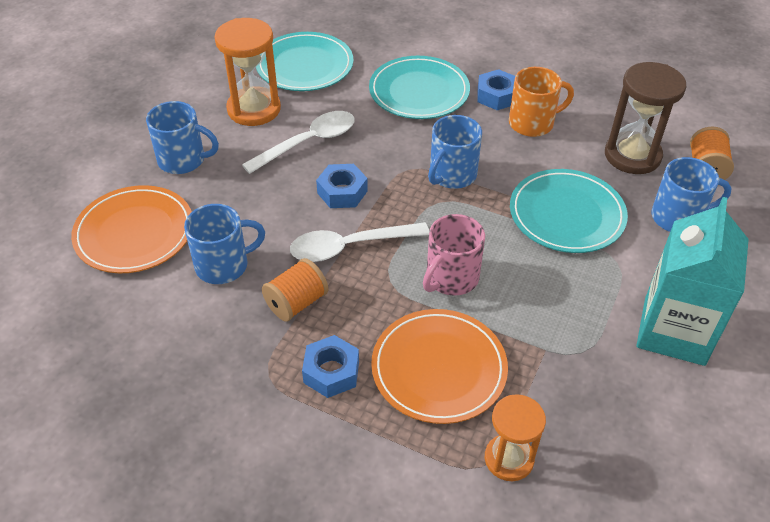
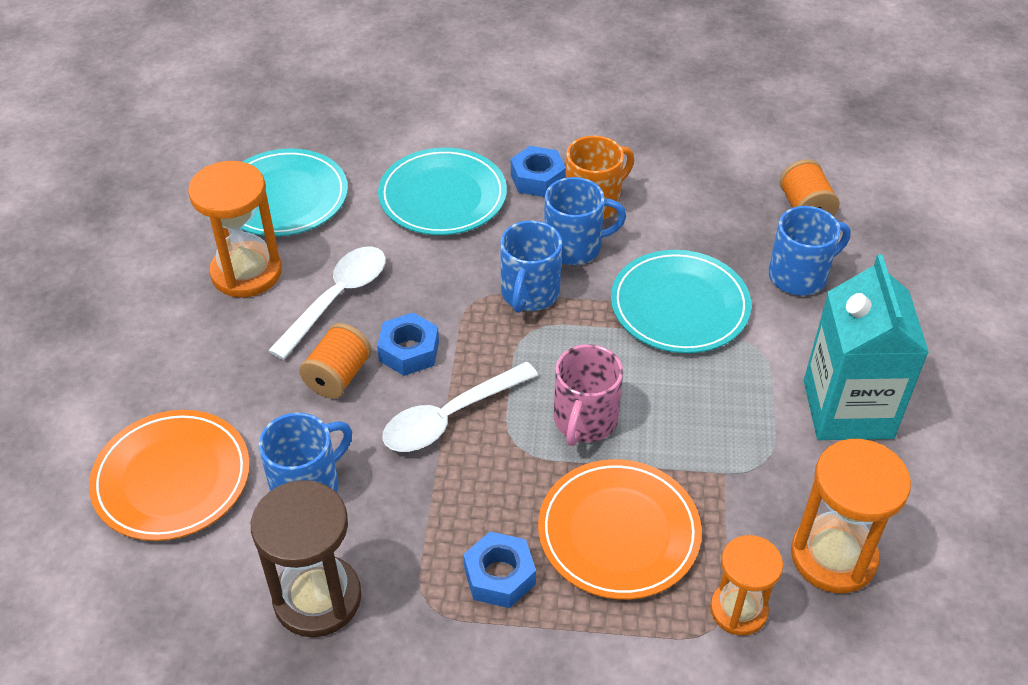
camera: 20 degrees left, 0 degrees up
blue mug [146,101,219,174] -> blue mug moved to [544,177,626,265]
orange spool [262,258,329,322] -> orange spool moved to [299,323,372,399]
brown hourglass [605,62,686,174] -> brown hourglass moved to [251,480,361,637]
none -> orange hourglass [791,439,911,593]

